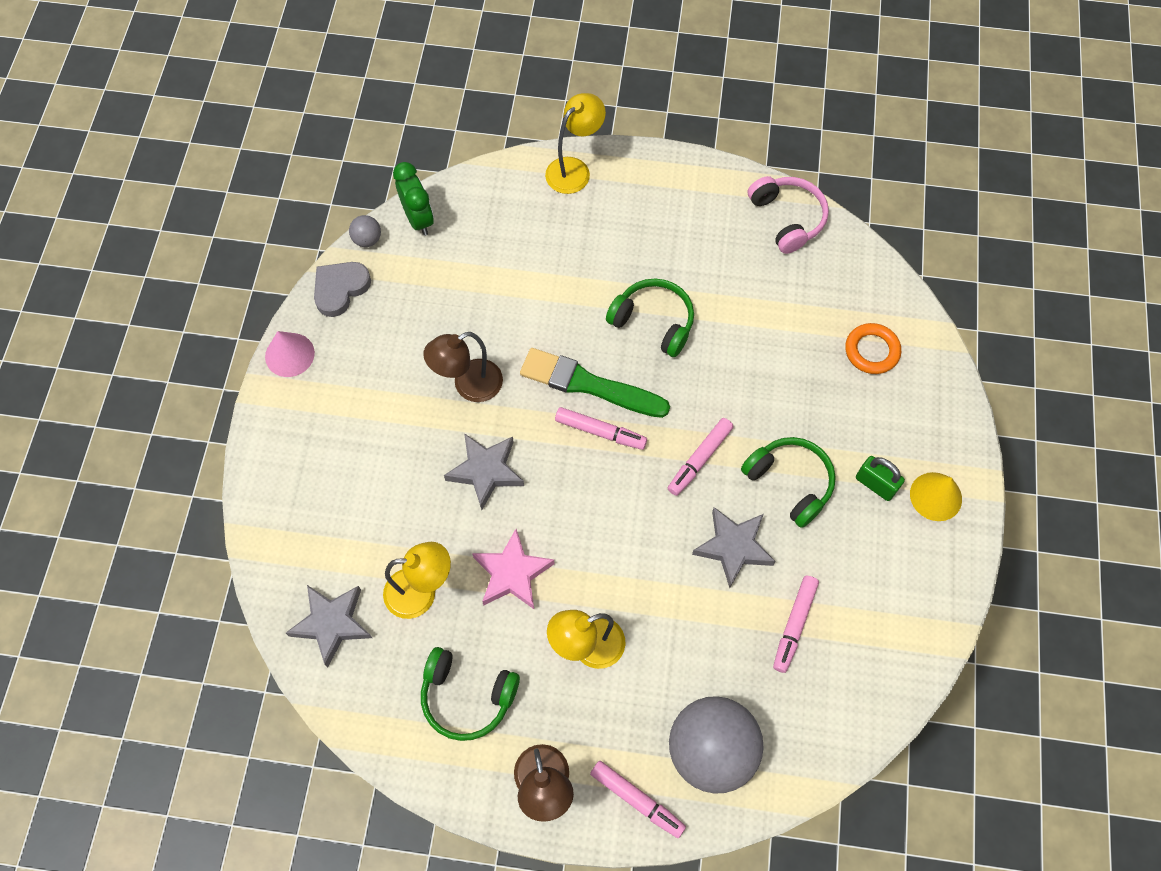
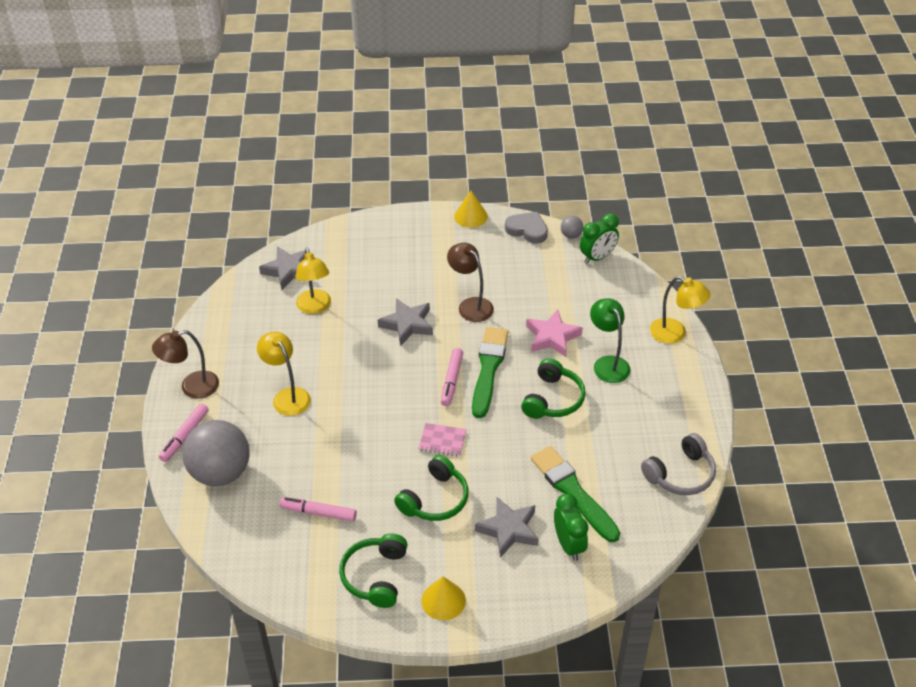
camera: 80 degrees right, 20 degrees down
pink cone [265,331,315,377] -> yellow cone [454,191,488,228]
green headphones [421,647,520,741] -> green headphones moved to [339,533,408,608]
pink star [472,529,555,609] -> pink star moved to [526,309,583,357]
pink marker [668,418,734,496] -> pink notebook [418,423,467,457]
grey star [692,507,776,588] -> grey star moved to [475,497,539,558]
pink headphones [748,176,829,254] -> grey headphones [641,433,716,495]
orange ring [845,323,901,374] -> green clock [554,493,588,561]
green padlock [856,456,905,501] -> none
none -> green brush [531,446,620,542]
none -> green lamp [590,298,631,383]

